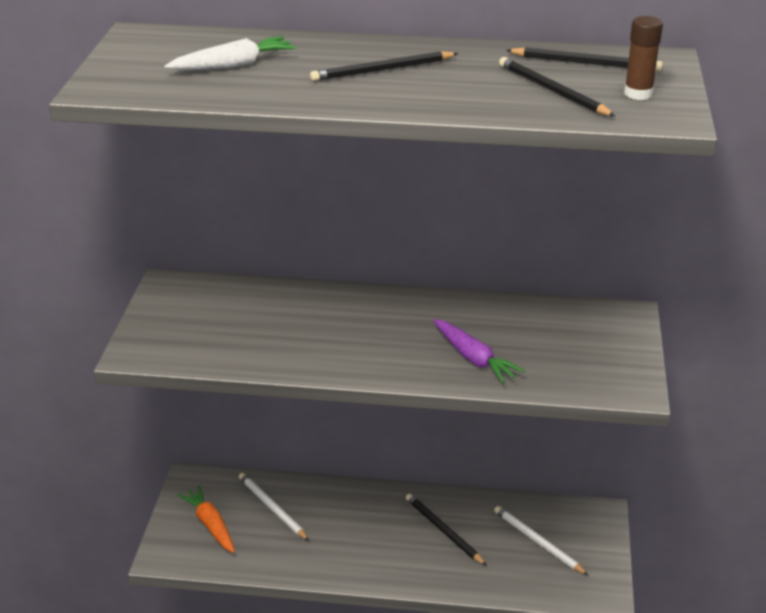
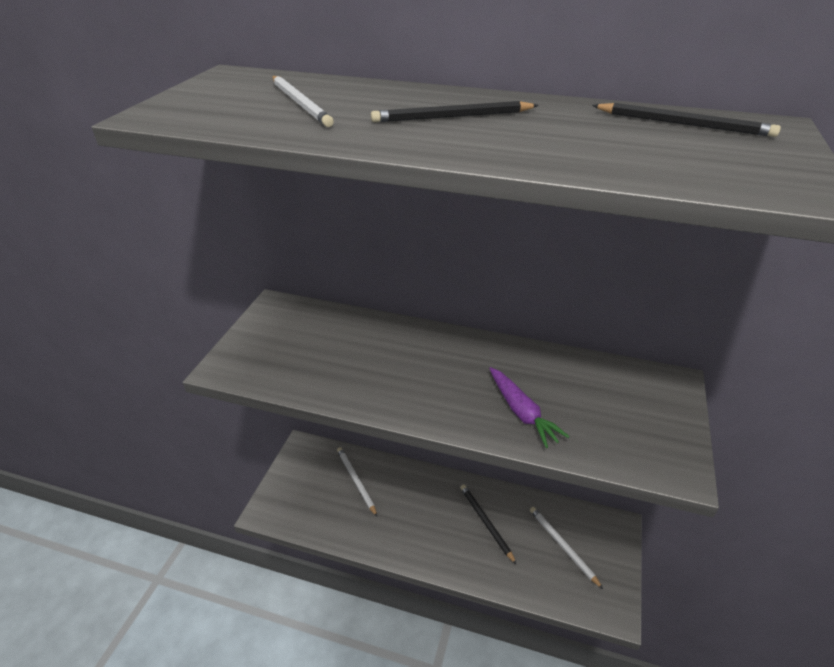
camera: 10 degrees right, 5 degrees up
white carrot [164,36,296,70] -> white pencil [272,76,334,127]
orange carrot [178,485,235,553] -> none
black pencil [499,57,615,116] -> none
brown glue stick [624,16,663,100] -> none

